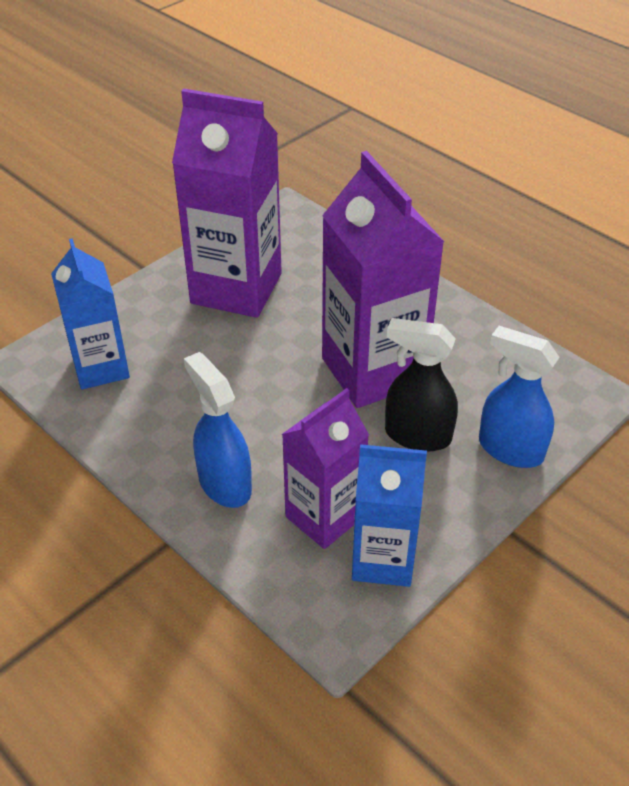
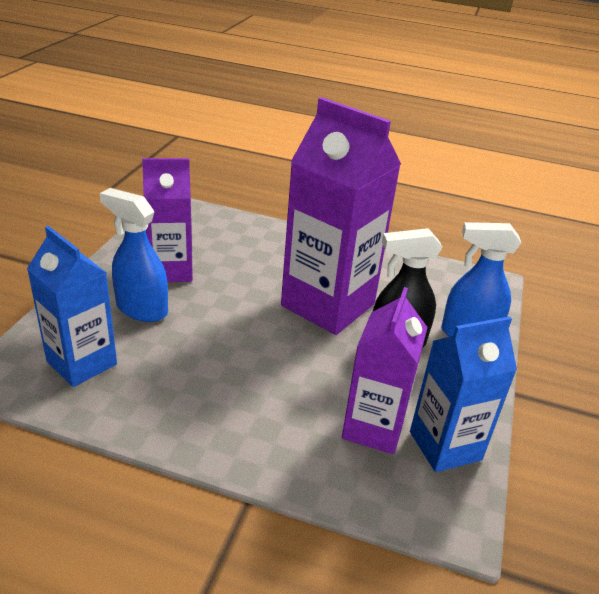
camera: 30 degrees left, 10 degrees down
purple carton [172,88,282,318] -> purple carton [142,158,193,282], size x0.62
blue spray bottle [184,352,252,508] -> blue spray bottle moved to [100,188,168,322]

